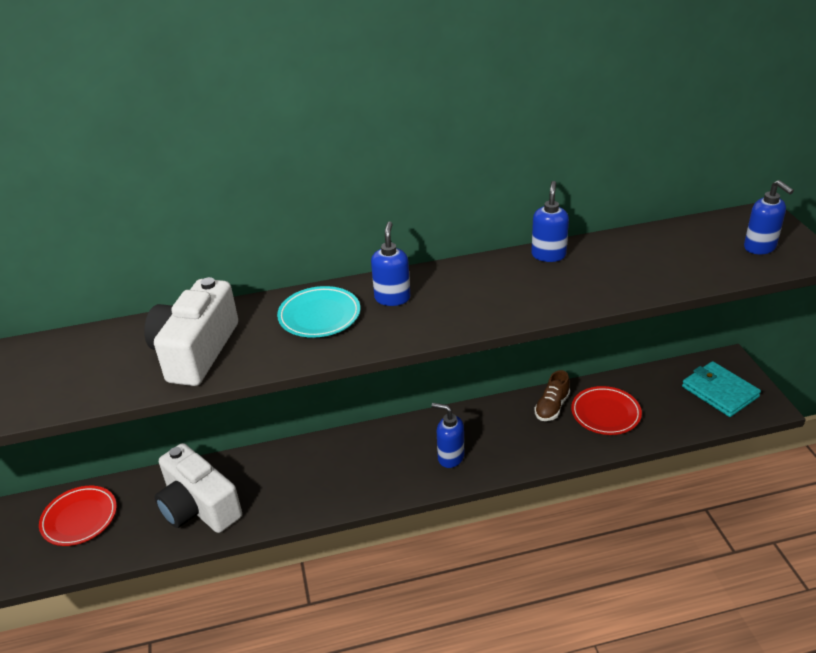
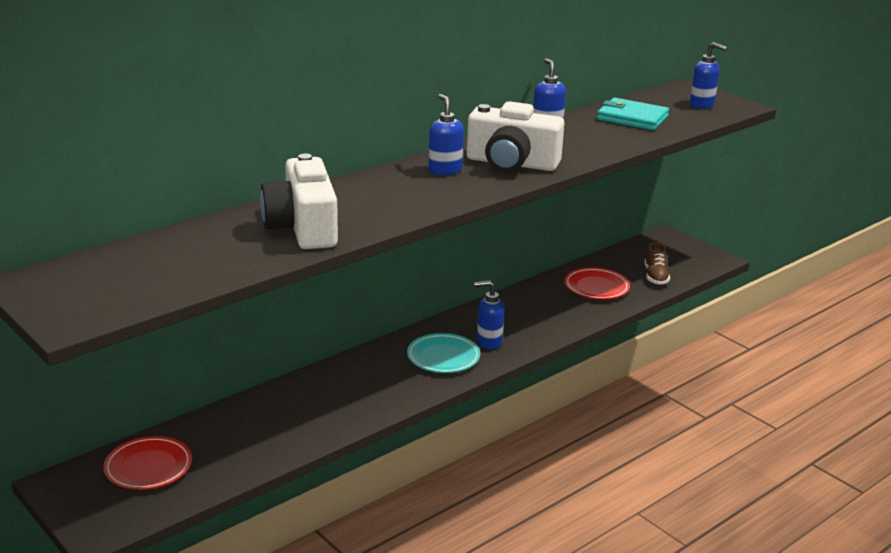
camera: 30 degrees left, 10 degrees down
white camera [155,443,242,533] -> white camera moved to [467,101,564,172]
turquoise plate [277,286,360,338] -> turquoise plate moved to [407,333,480,373]
brown shoe [534,370,570,421] -> brown shoe moved to [645,242,670,285]
turquoise wallet [682,361,761,417] -> turquoise wallet moved to [597,98,669,130]

